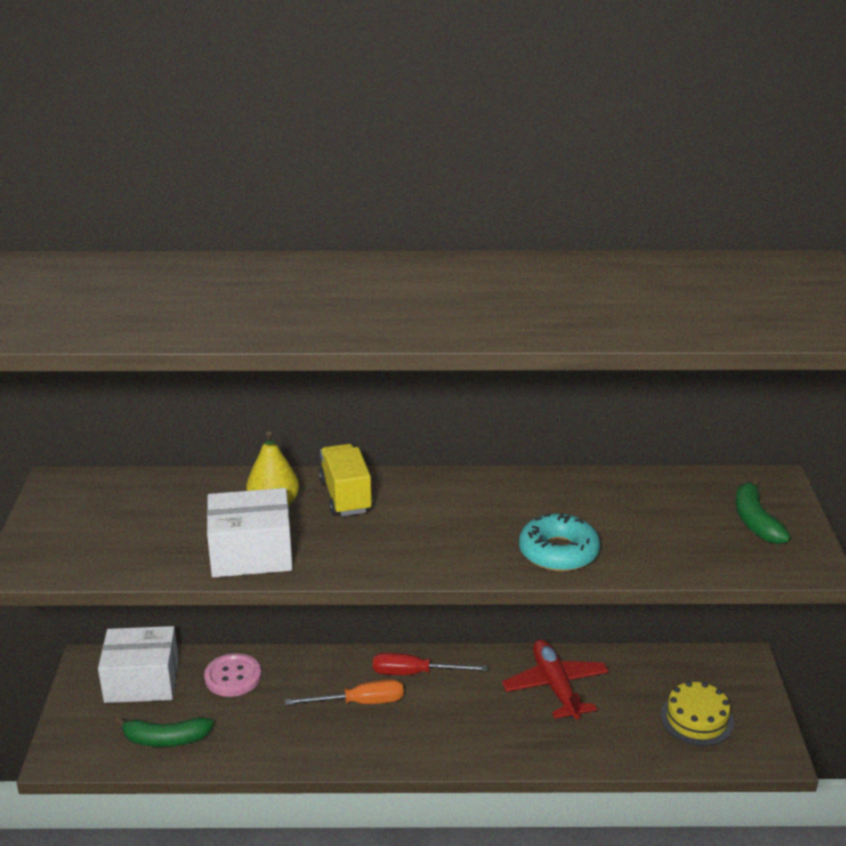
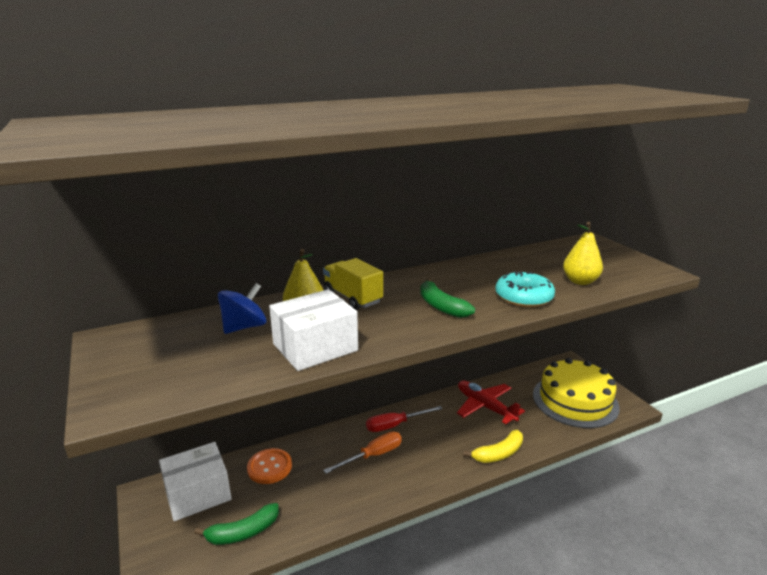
camera: 25 degrees left, 5 degrees down
pink button [204,653,261,697] -> orange button [247,448,292,484]
yellow cake [660,681,734,746] -> yellow cake [533,358,620,428], size x1.80
green banana [735,478,791,544] -> green banana moved to [420,278,475,318]
none -> blue spinning top [218,283,266,334]
none -> yellow banana [463,430,523,463]
none -> yellow pear [563,222,603,285]

